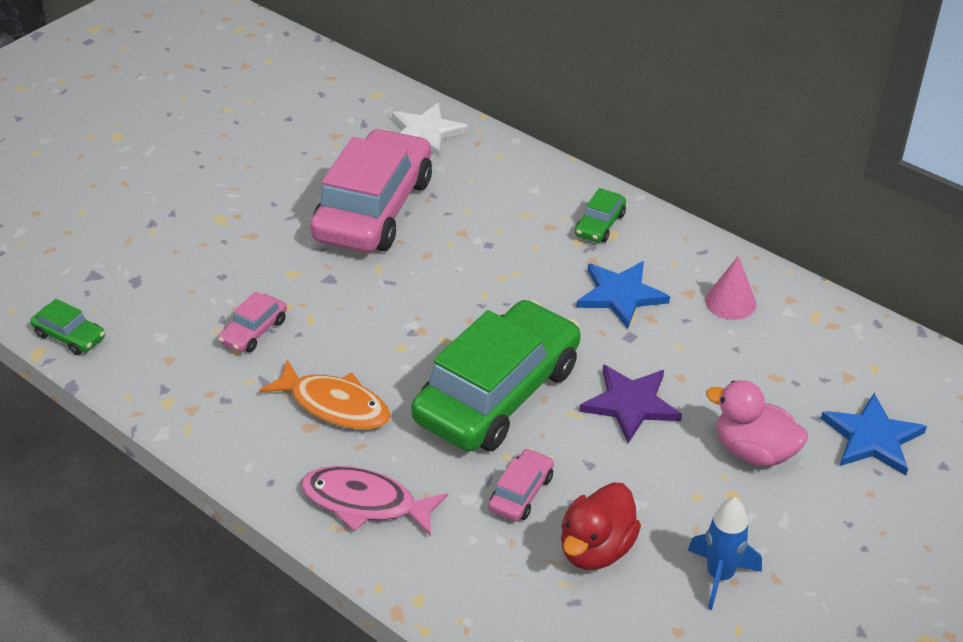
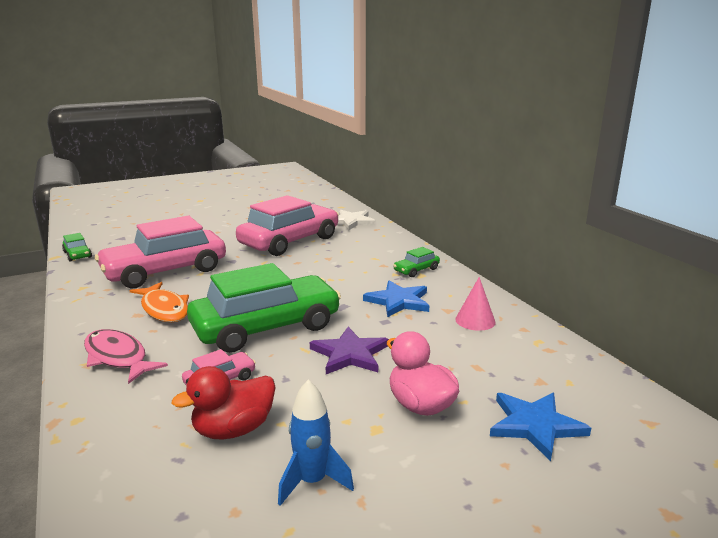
camera: 25 degrees right, 20 degrees down
pink car [218,292,287,352] -> pink car [95,216,226,288], size x2.42

